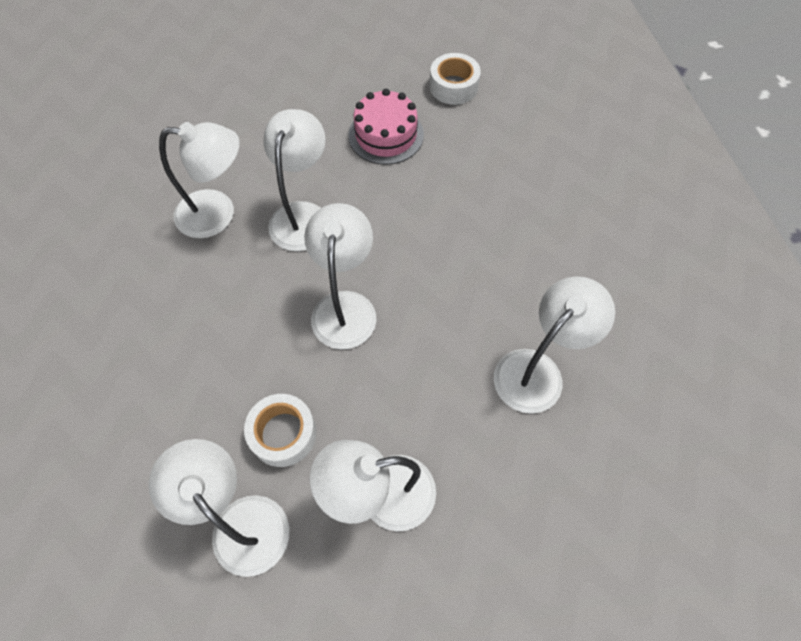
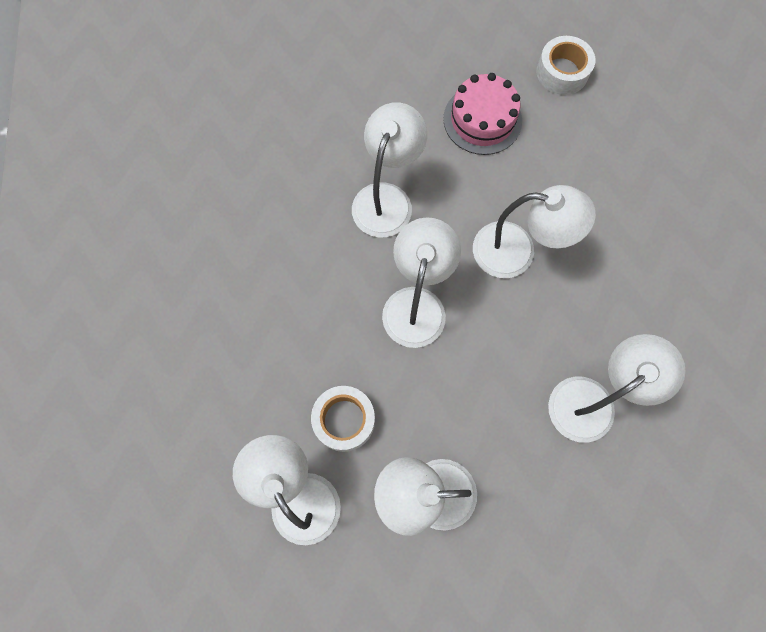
camera: 10 degrees right, 10 degrees up
white lamp [159,122,240,238] -> white lamp moved to [473,185,596,278]

